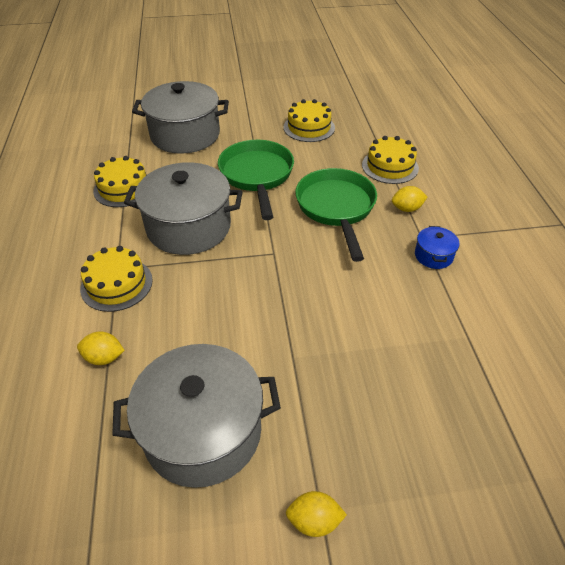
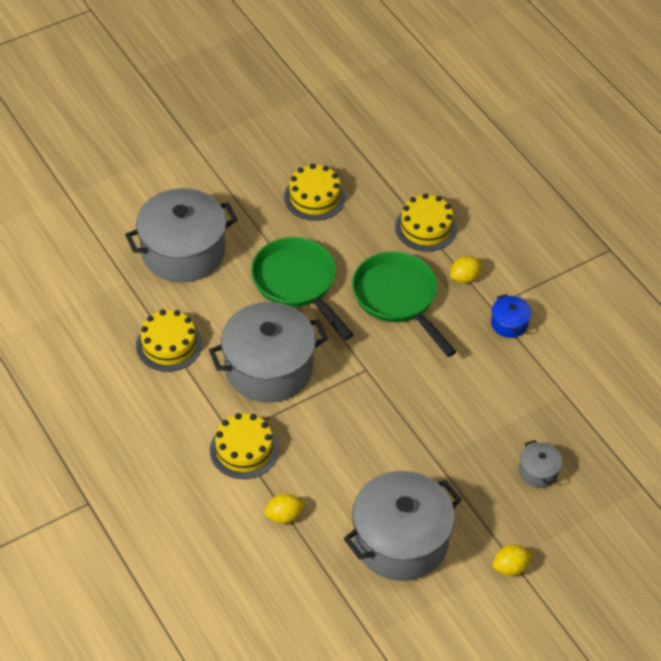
camera: 25 degrees left, 5 degrees up
none -> grey pot [519,440,562,488]

